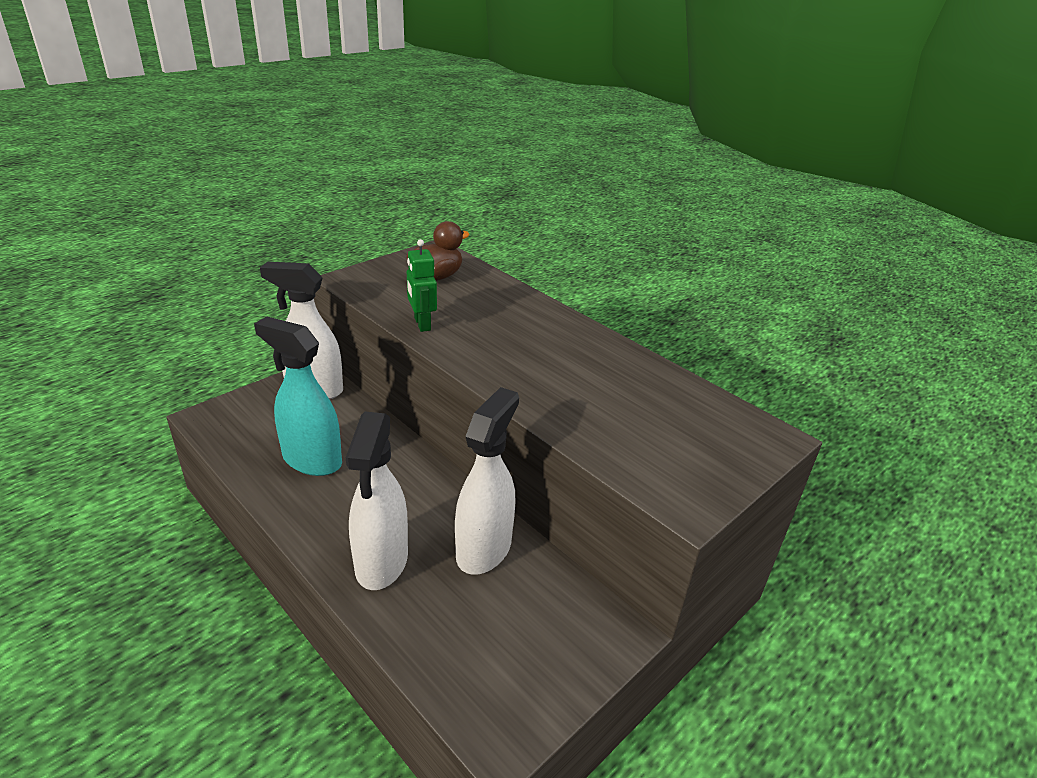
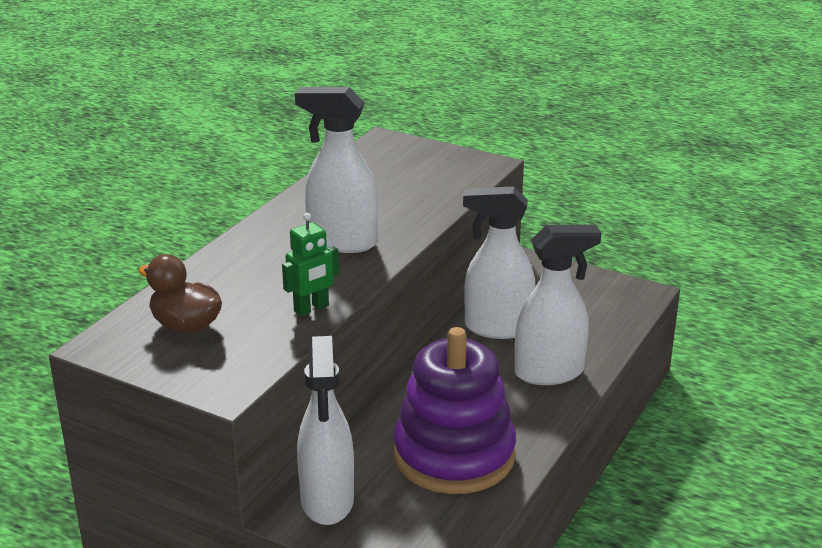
camera: 105 degrees left, 5 degrees down
turquoise spray bottle [254,316,342,476] -> purple stacking toy [393,327,516,494]
none -> white spray bottle [295,87,378,253]

